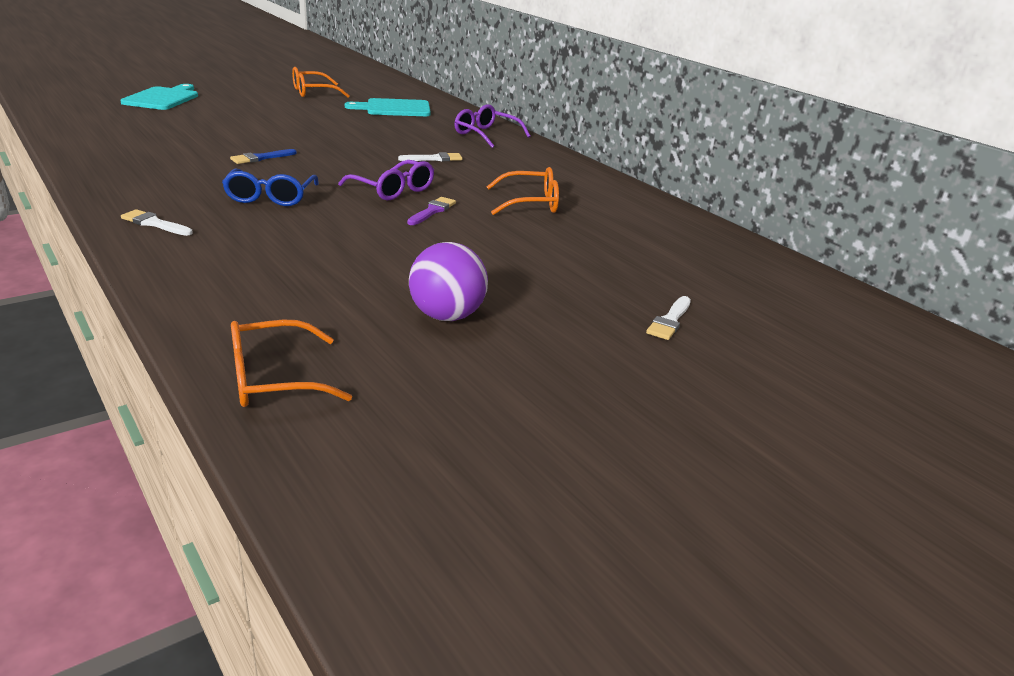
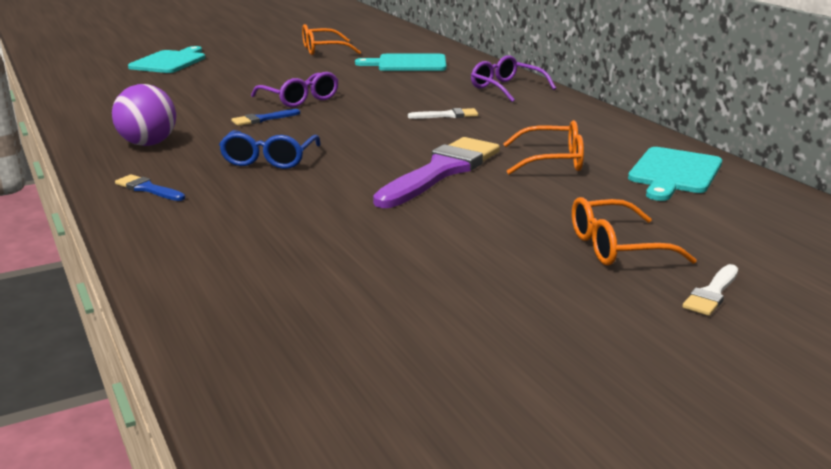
camera: 10 degrees right, 5 degrees down
white brush [121,209,193,236] -> blue brush [115,174,185,201]
orange glasses [231,320,352,407] -> orange glasses moved to [572,197,697,266]
purple glasses [338,160,434,200] -> purple glasses moved to [251,72,338,107]
purple brush [407,197,456,225] -> purple brush [373,137,500,208], size x2.25
purple ball [409,242,488,321] -> purple ball moved to [112,84,176,146]
none -> turquoise cutting board [628,147,722,201]

